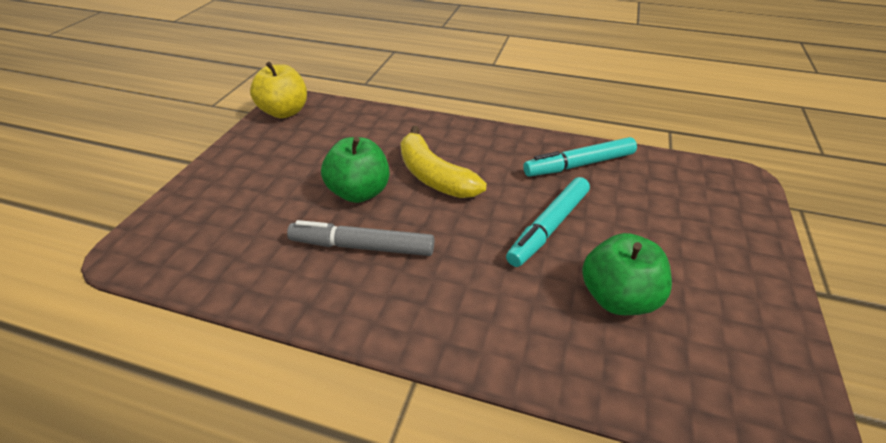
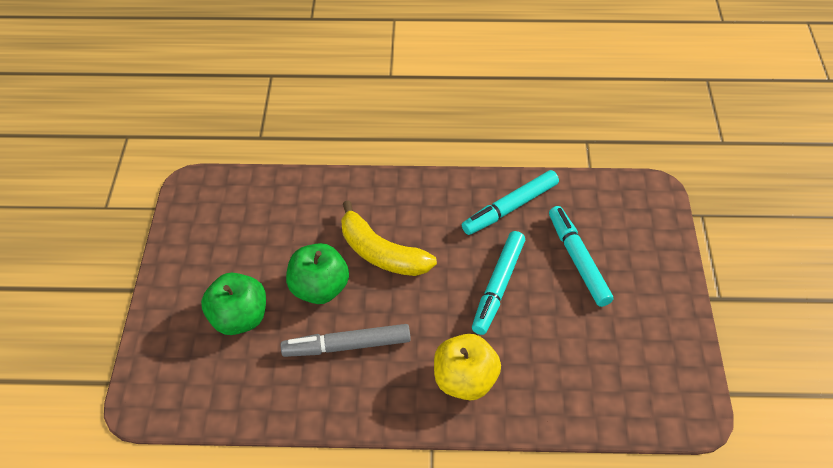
camera: 15 degrees left, 10 degrees up
yellow apple [250,62,307,118] -> yellow apple moved to [434,334,501,401]
green apple [582,233,672,315] -> green apple moved to [201,273,266,335]
none -> turquoise marker [549,206,613,307]

